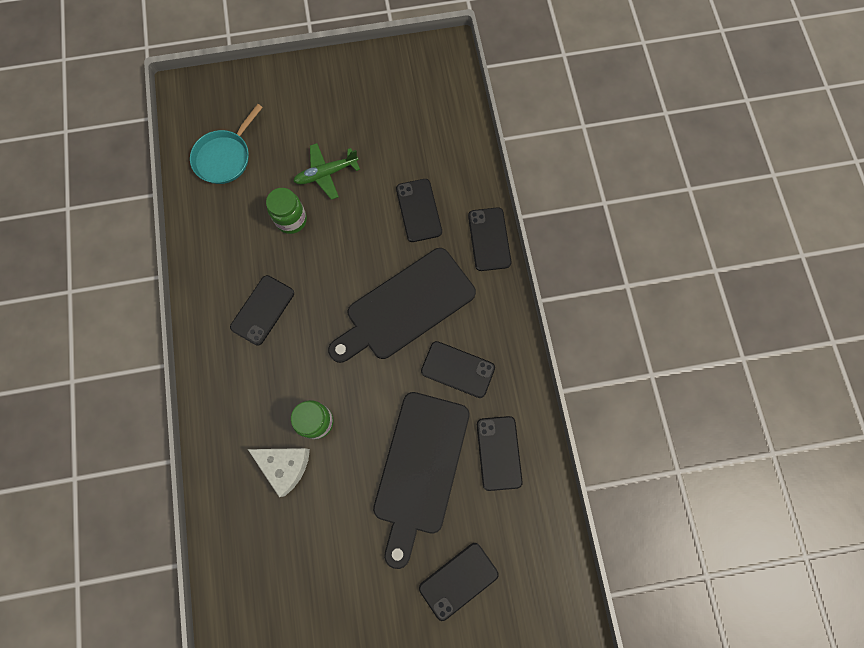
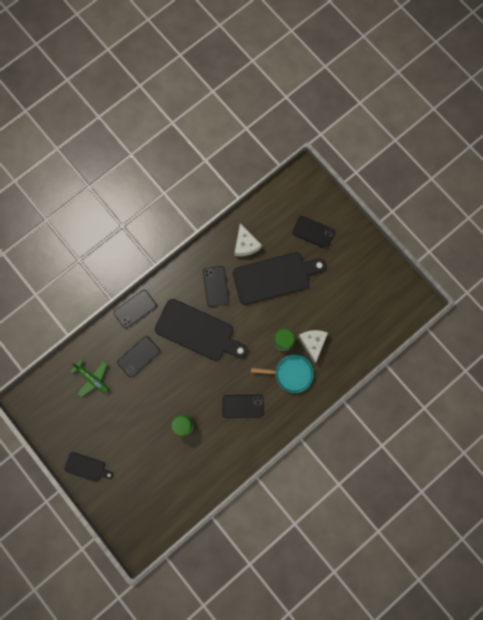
camera: 120 degrees left, 5 degrees up
turquoise pan [190,104,263,184] -> turquoise pan moved to [251,355,314,393]
green plane [293,143,360,200] -> green plane moved to [70,359,108,397]
black phone [477,416,523,491] -> white cheese [235,223,262,256]
none -> black cutting board [64,452,113,482]

